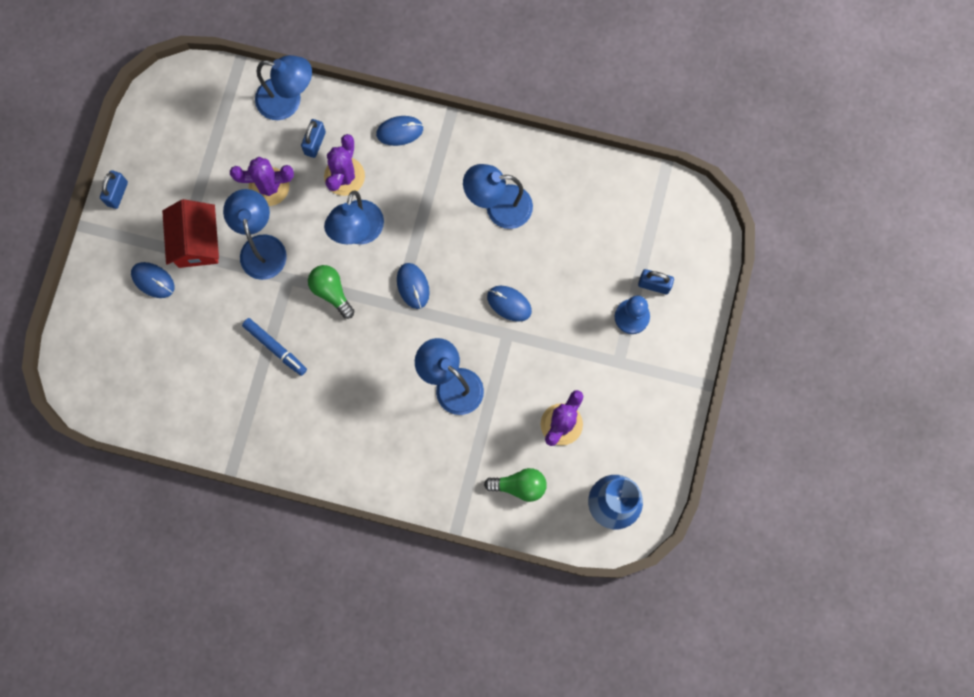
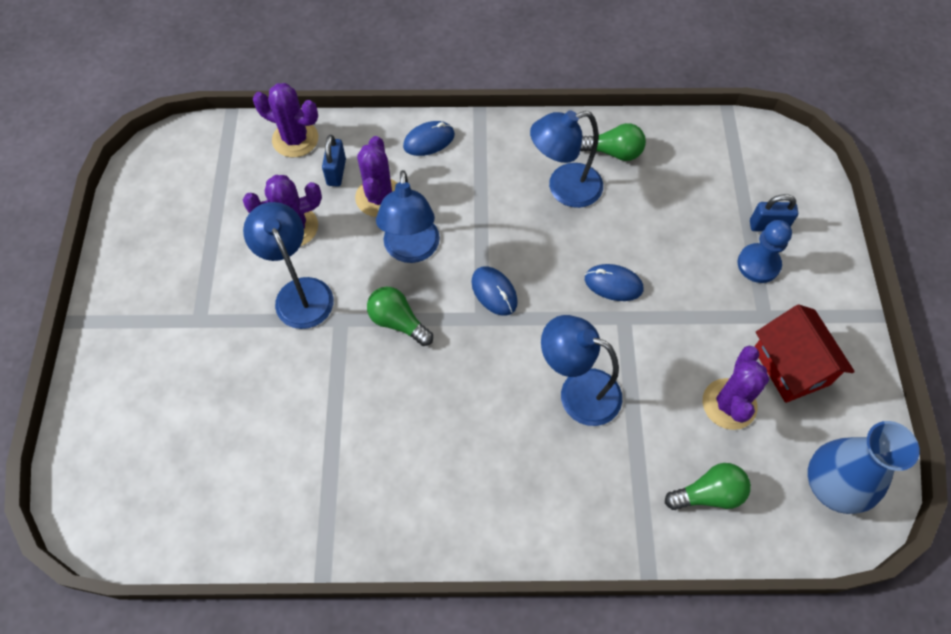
camera: 15 degrees left, 15 degrees down
blue padlock [100,170,128,209] -> none
blue mouse [131,262,175,298] -> none
red house [162,199,219,268] -> red house moved to [754,304,855,403]
blue marker [242,318,307,376] -> none
blue lamp [255,55,312,120] -> purple cactus [253,83,318,157]
none -> green light bulb [580,123,646,161]

